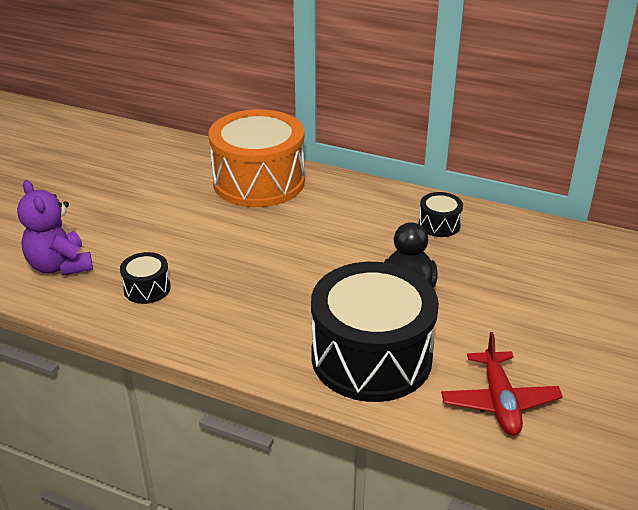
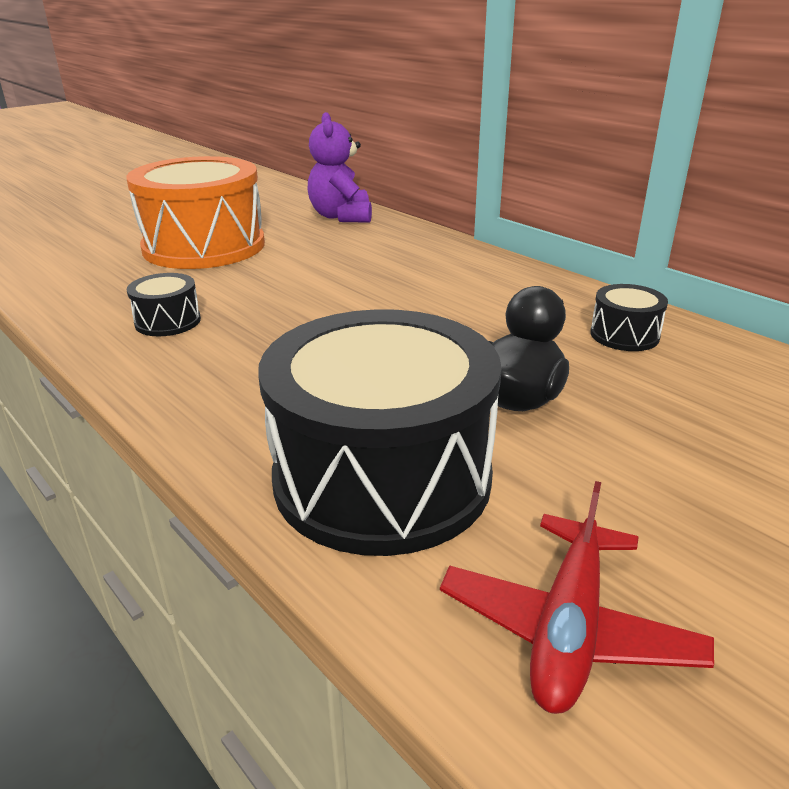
camera: 25 degrees right, 5 degrees down
purple teddy bear [17,180,93,276] -> purple teddy bear moved to [307,112,372,223]
orange drum [208,109,305,207] -> orange drum moved to [126,156,265,269]

